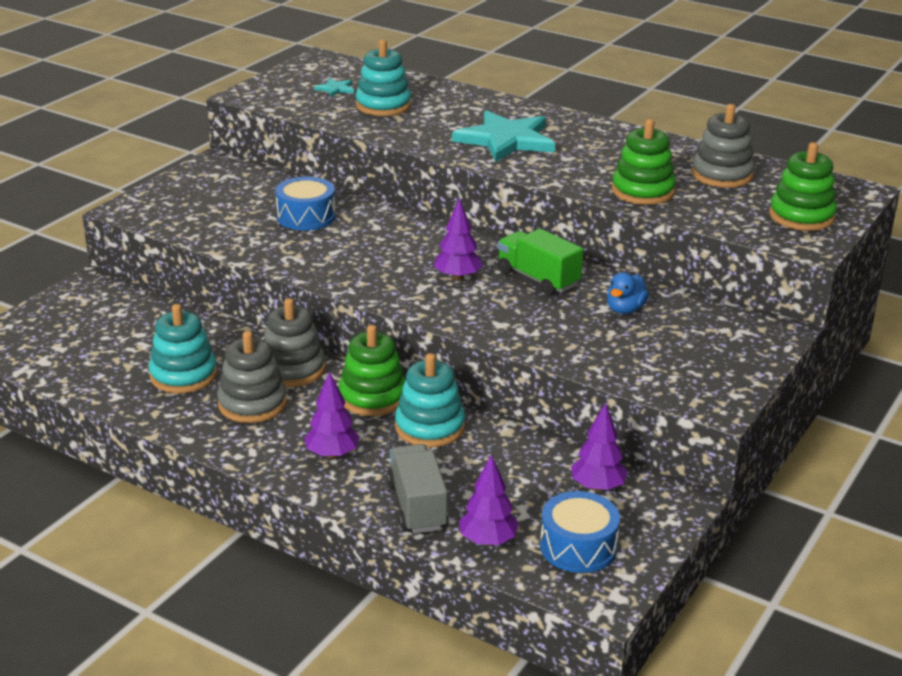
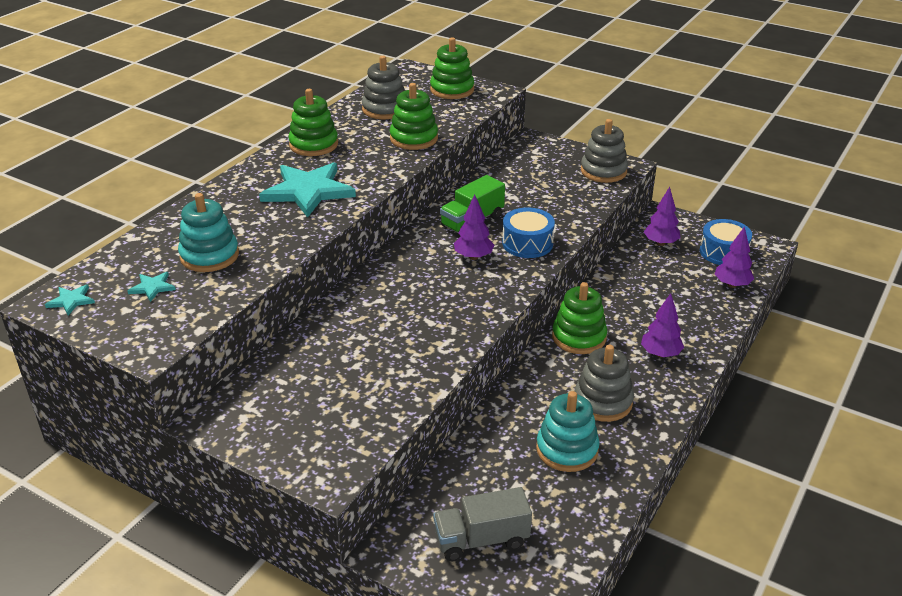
camera: 90 degrees left, 5 degrees up
grey stacking toy [263,298,325,387] -> grey stacking toy moved to [581,119,628,183]
blue drum [275,177,336,230] -> blue drum moved to [502,208,555,258]
grey truck [387,444,448,533] -> grey truck moved to [433,487,532,561]
turquoise stacking toy [395,353,465,447] -> none
blue duck [607,272,649,314] -> none
none -> turquoise star [45,284,95,316]
none -> green stacking toy [288,89,338,156]

